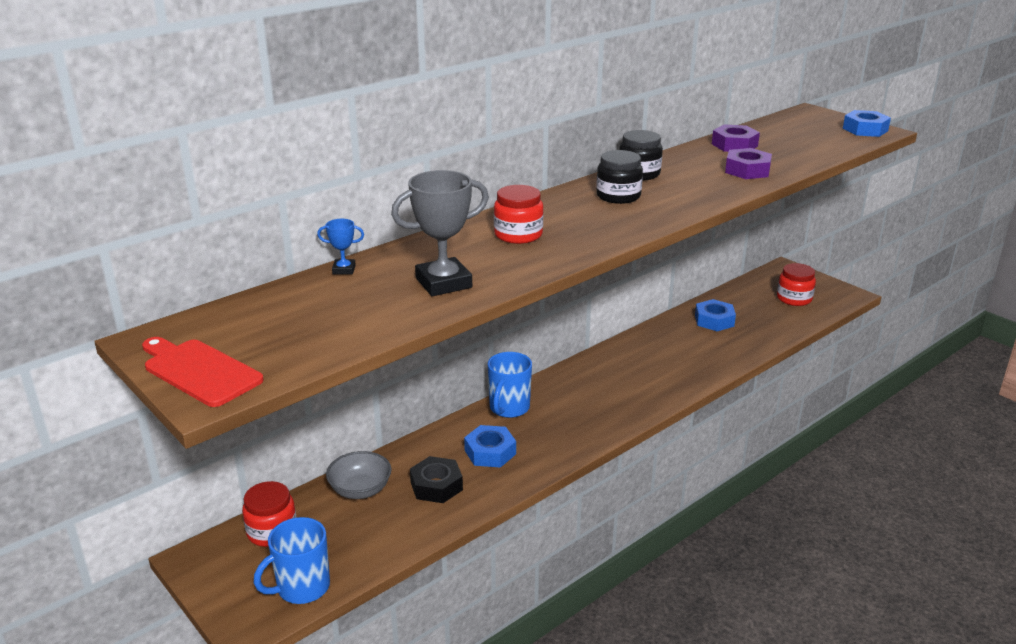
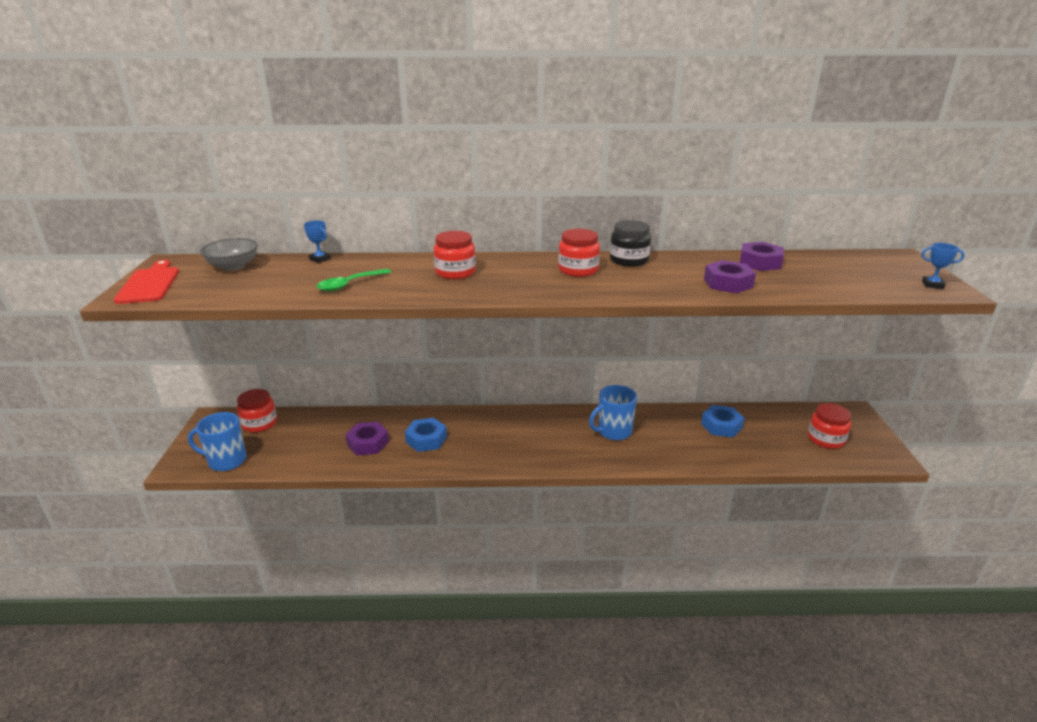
camera: 40 degrees right, 0 degrees up
grey bowl [326,451,392,499] -> grey bowl moved to [200,238,258,271]
grey trophy [391,170,489,296] -> green spoon [316,269,391,291]
black nut [410,456,463,503] -> purple nut [345,422,389,455]
blue mug [488,352,532,418] -> blue mug moved to [589,385,637,440]
black jar [596,150,643,204] -> red jar [558,229,600,277]
blue nut [843,110,891,137] -> blue trophy [922,243,965,289]

